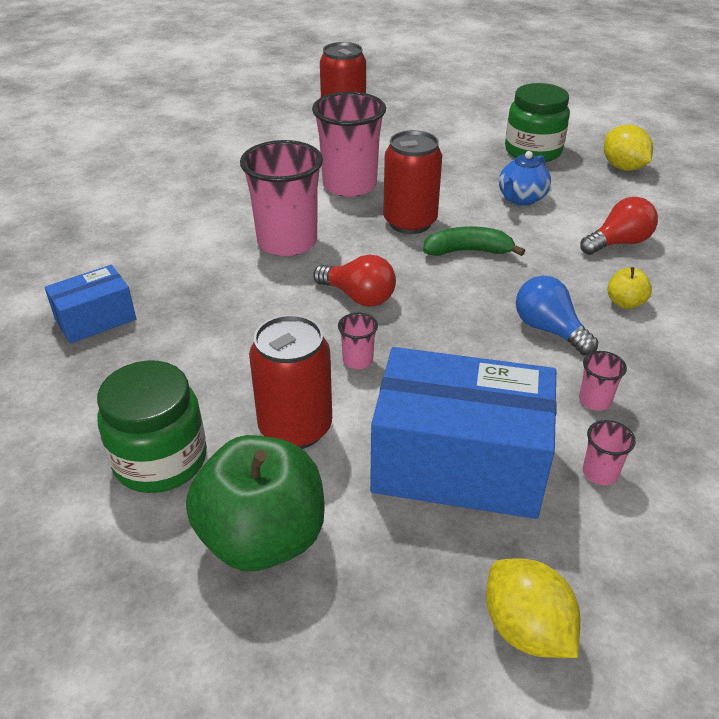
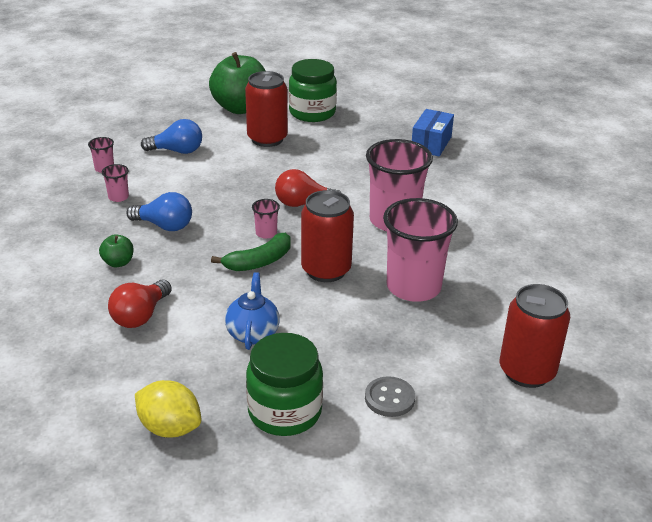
camera: 145 degrees right, 5 degrees down
pink cup [338,313,378,369] -> pink cup moved to [252,199,280,239]
blue box [370,347,557,519] -> blue light bulb [141,119,202,154]
yellow lemon [486,558,580,658] -> none
yellow apple [607,267,652,309] -> green apple [99,235,134,267]
none -> grey button [365,376,415,417]

